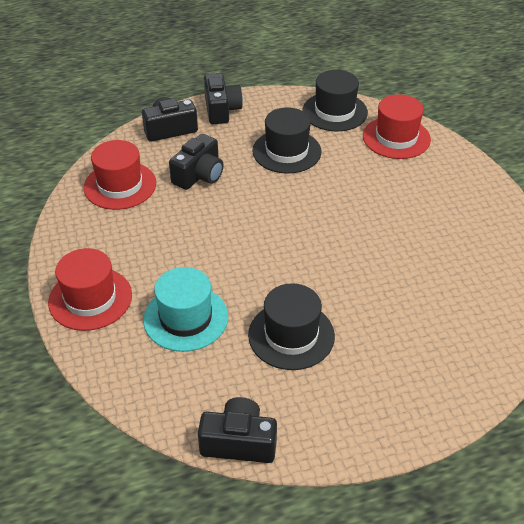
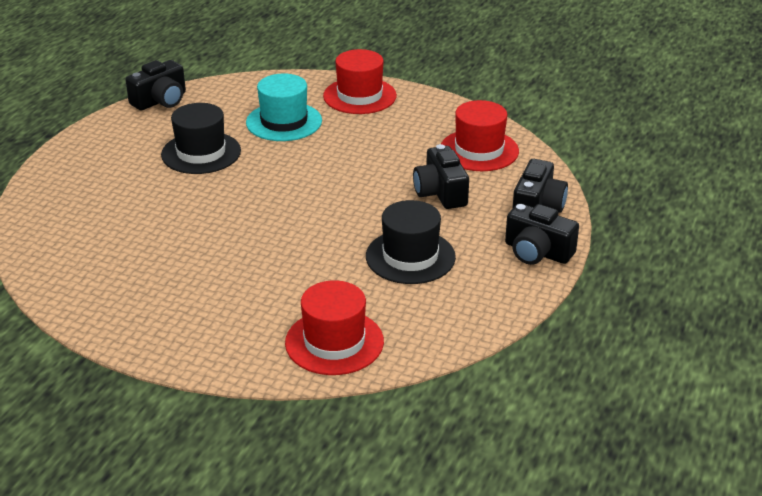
camera: 130 degrees right, 10 degrees down
black hat [303,70,368,131] -> none

